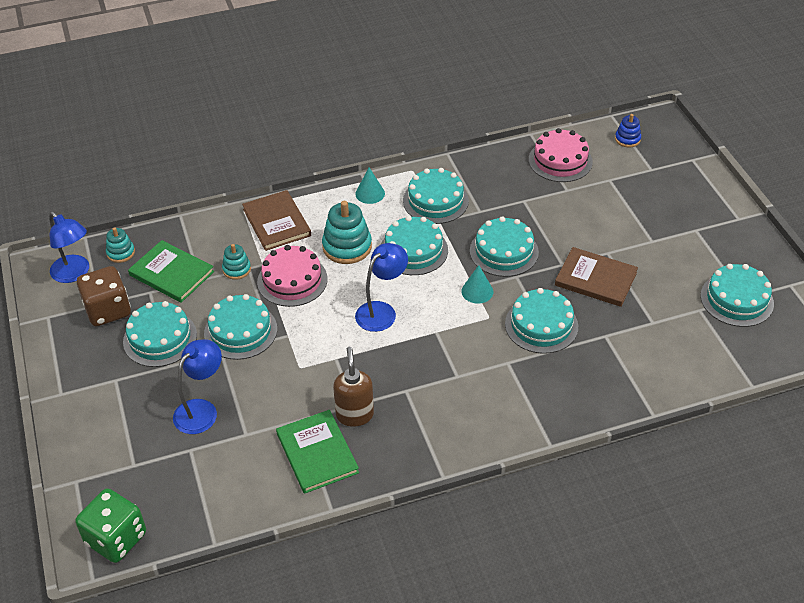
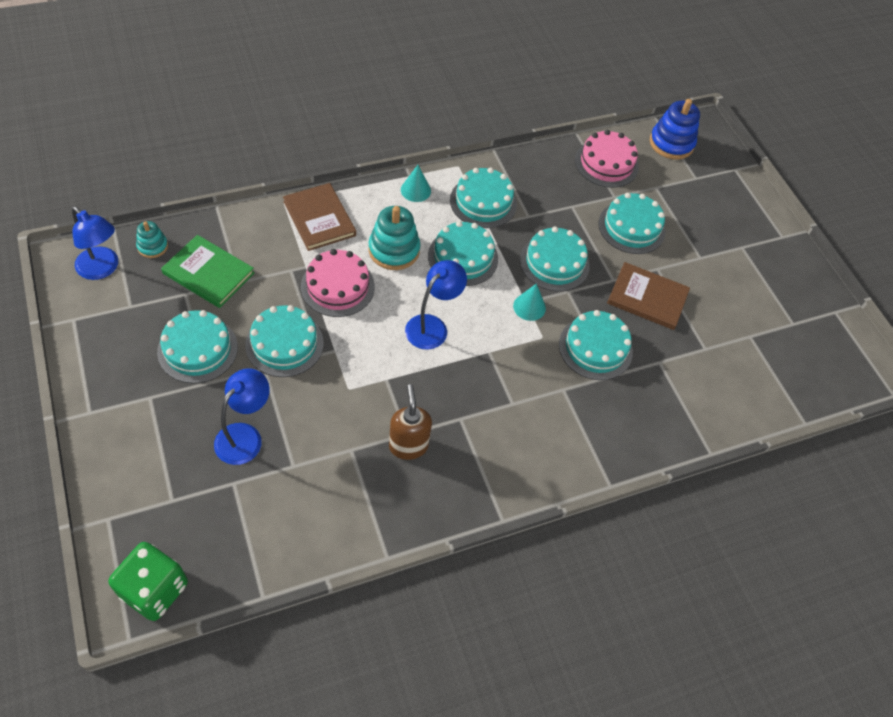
camera: 10 degrees left, 10 degrees up
brown dice [77,266,131,326] -> none
turquoise stacking toy [222,244,251,280] -> none
green book [276,410,359,494] -> none
blue stacking toy [615,114,641,147] -> blue stacking toy [650,99,700,160], size x1.77
turquoise cake [700,264,774,327] -> turquoise cake moved to [598,193,665,254]

